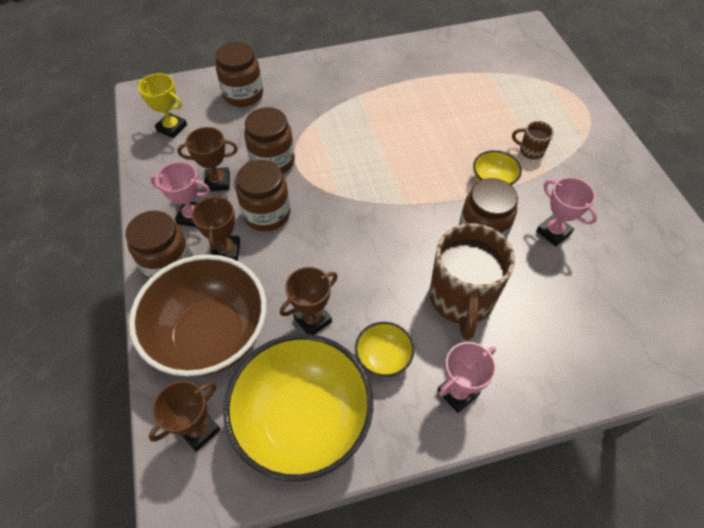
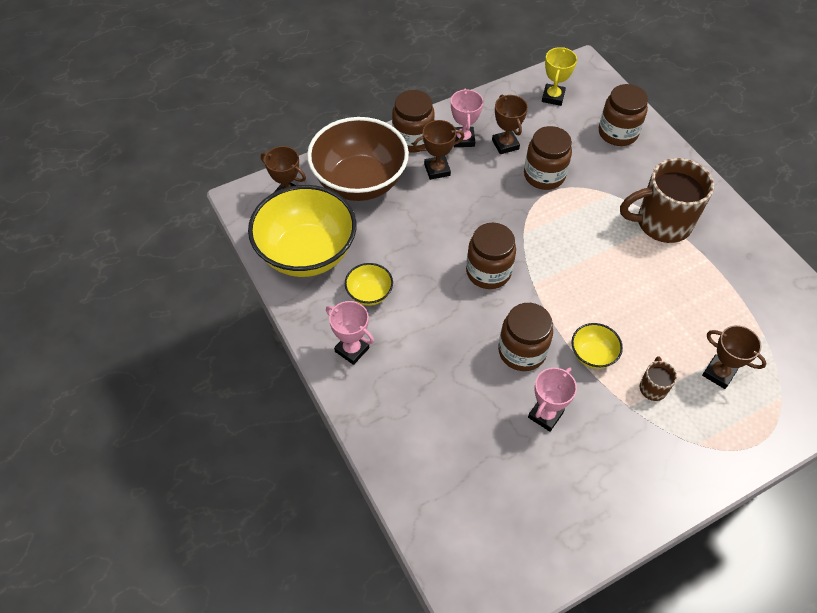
camera: 75 degrees right, 0 degrees up
brown jar [236,160,291,232] -> brown jar moved to [466,223,516,289]
brown trophy [280,267,338,335] -> brown trophy moved to [702,325,767,389]
brown mug [429,223,515,340] -> brown mug moved to [620,158,714,243]

